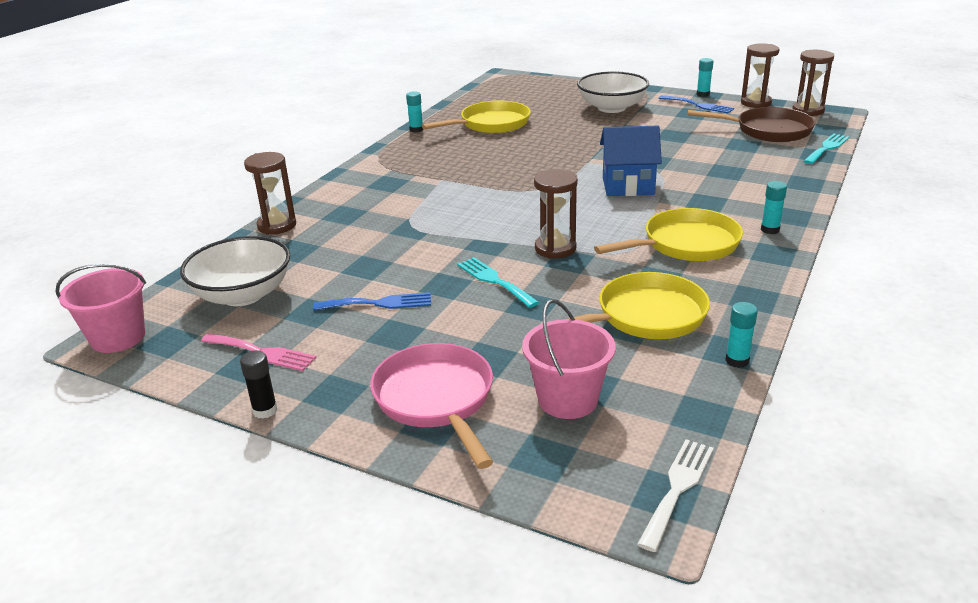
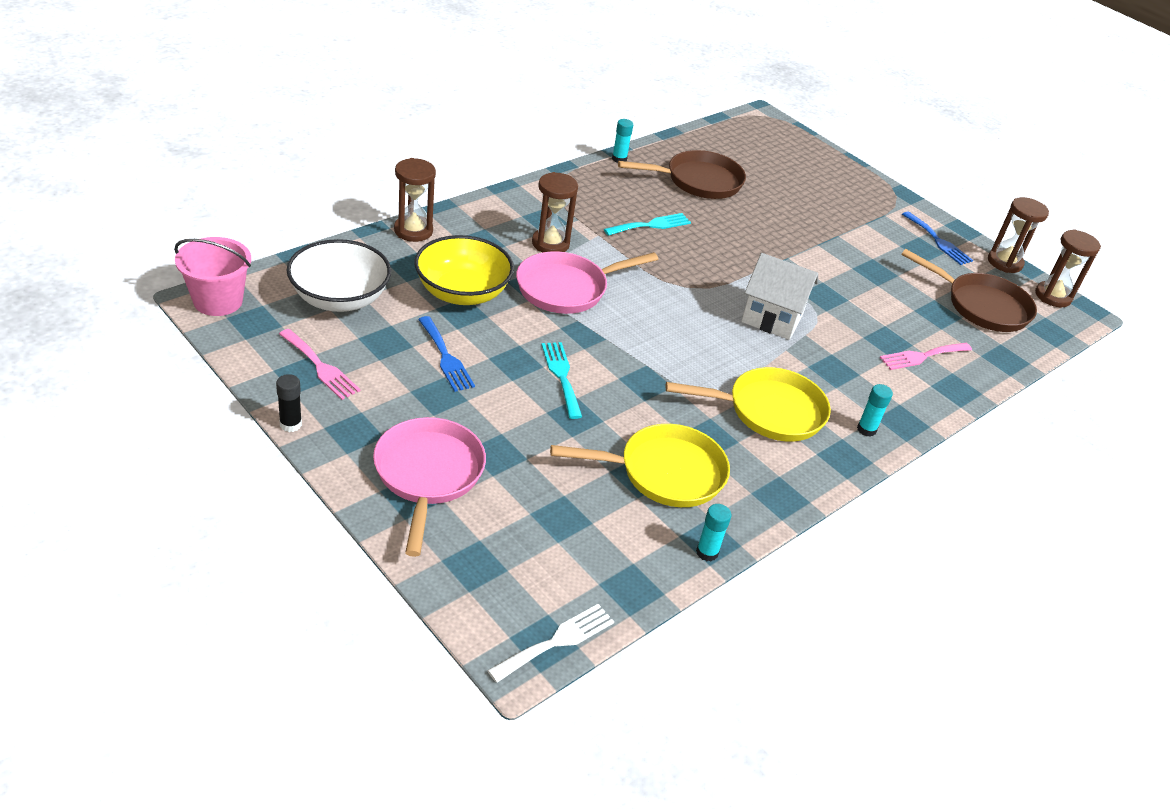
camera: 15 degrees right, 10 degrees up
blue fork [313,292,431,311] -> blue fork turned 45 degrees clockwise [418,316,475,392]
yellow pan [422,100,531,133] -> brown pan [618,150,746,199]
pink bucket [522,299,616,419] -> none
brown hourglass [534,169,578,259] -> brown hourglass moved to [532,172,578,252]
white bowl [577,71,649,113] -> none
blue house [600,125,662,196] -> white house [741,253,818,340]
turquoise glue stick [697,58,713,97] -> none
turquoise fork [803,134,850,164] -> turquoise fork moved to [604,213,691,236]
none -> yellow bowl [414,235,514,305]
none -> pink pan [516,251,658,314]
none -> pink fork [879,343,972,370]

